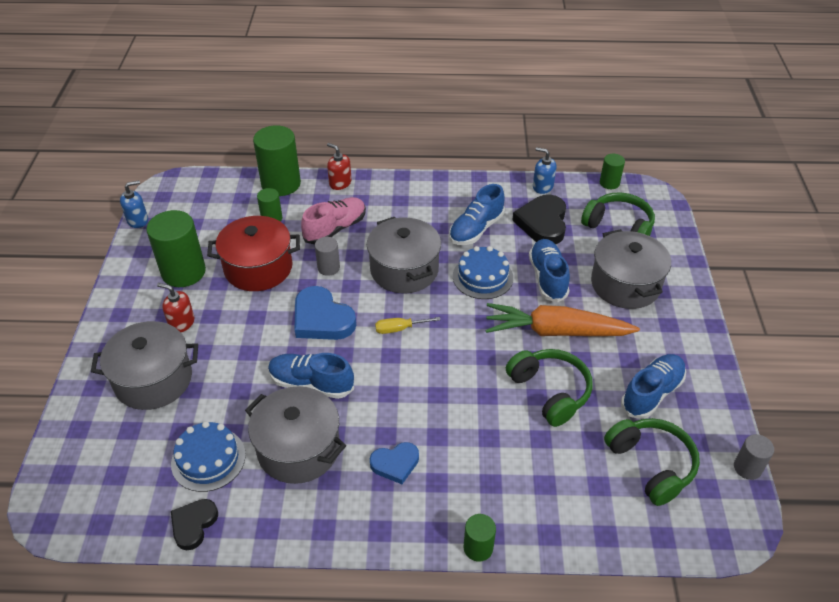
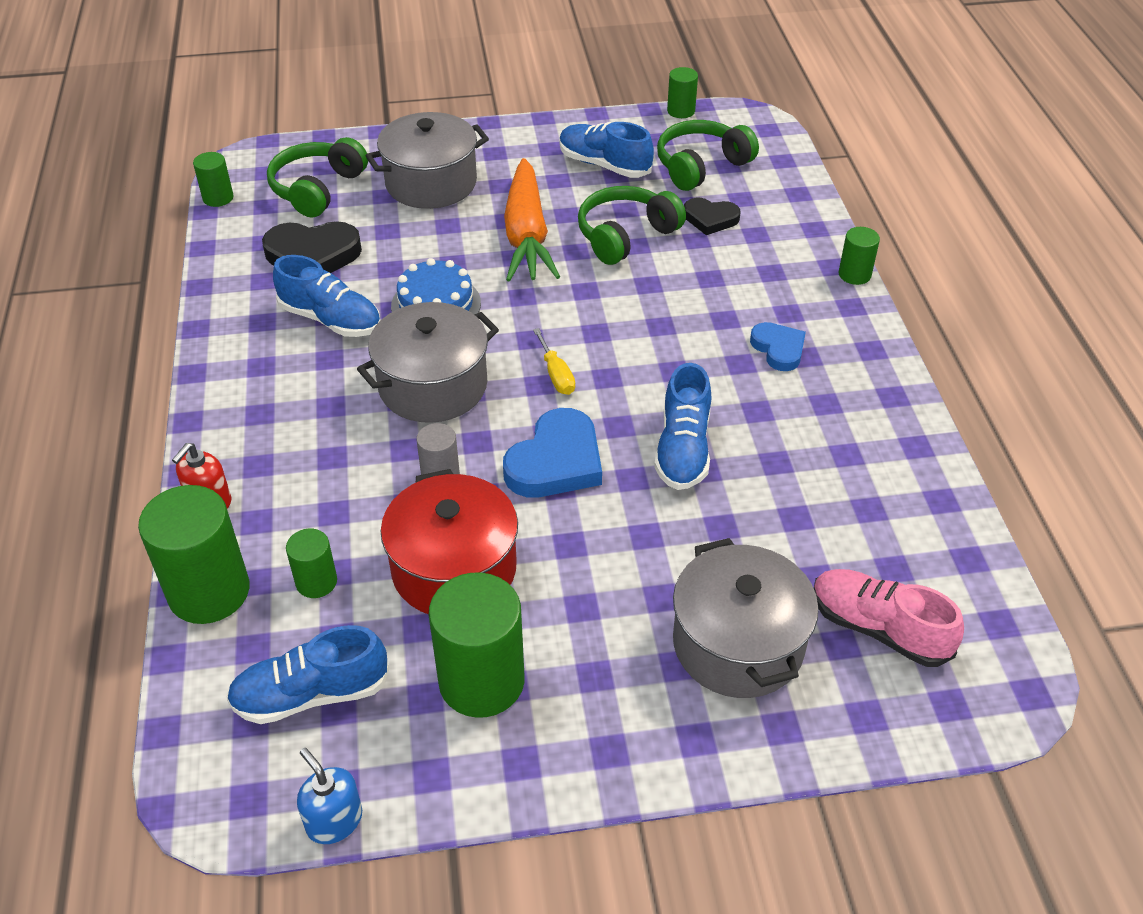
camera: 100 degrees left, 0 degrees up
red soap dispenser [157,283,195,332] -> none
blue cake [171,421,246,492] -> none
black heart [171,499,218,550] -> black heart moved to [684,198,741,235]
grey pot [245,386,346,484] -> none
pink shoe [301,197,366,244] -> pink shoe moved to [814,569,964,667]
blue shoe [529,239,570,303] -> blue shoe moved to [226,625,390,724]
blue soap dispenser [533,147,557,194] -> none
grey cylinder [734,434,774,480] -> green cylinder [667,67,698,118]

